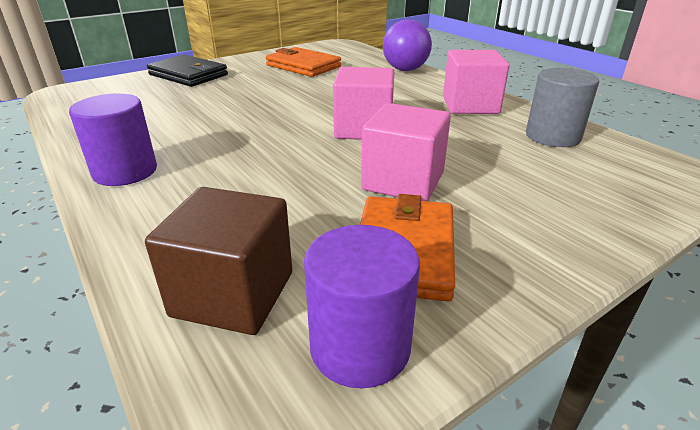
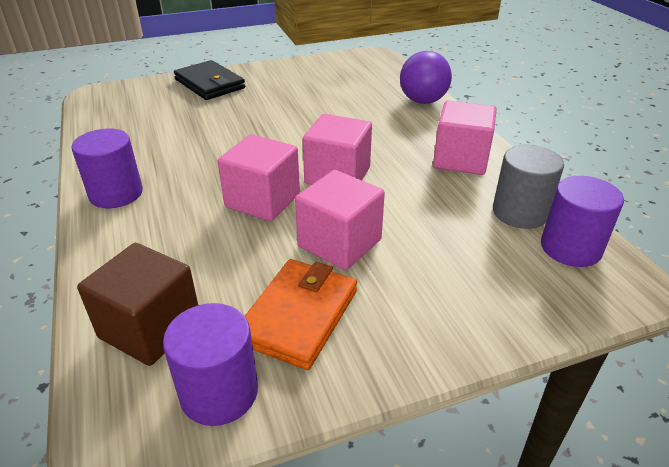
camera: 15 degrees right, 5 degrees up
orange wallet [266,47,341,77] -> none
none -> pink cube [218,134,300,222]
none -> purple cylinder [541,176,624,267]

